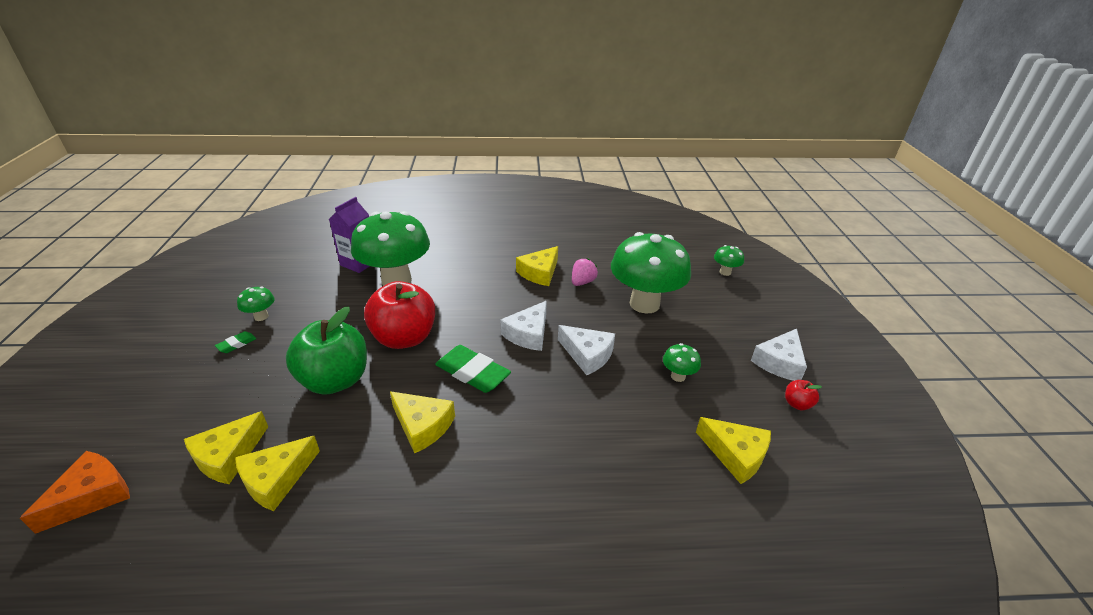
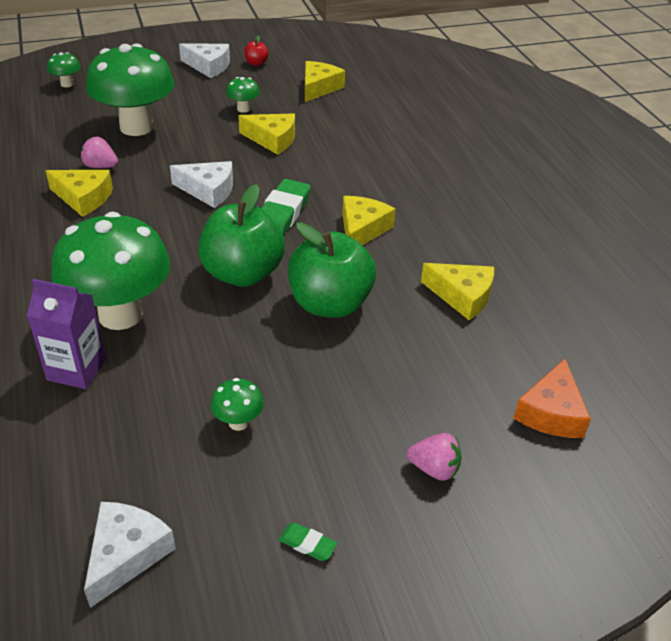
camera: 105 degrees left, 5 degrees up
orange cheese [20,451,130,534] -> orange cheese turned 90 degrees counterclockwise [513,359,591,438]
yellow cheese [184,411,268,484] -> yellow cheese moved to [238,114,295,155]
green eraser [215,331,256,353] -> green eraser moved to [278,522,338,561]
red apple [364,281,435,349] -> green apple [198,184,285,287]
white cheese [558,325,615,375] -> white cheese moved to [84,502,176,608]
none -> pink strawberry [407,433,462,481]

